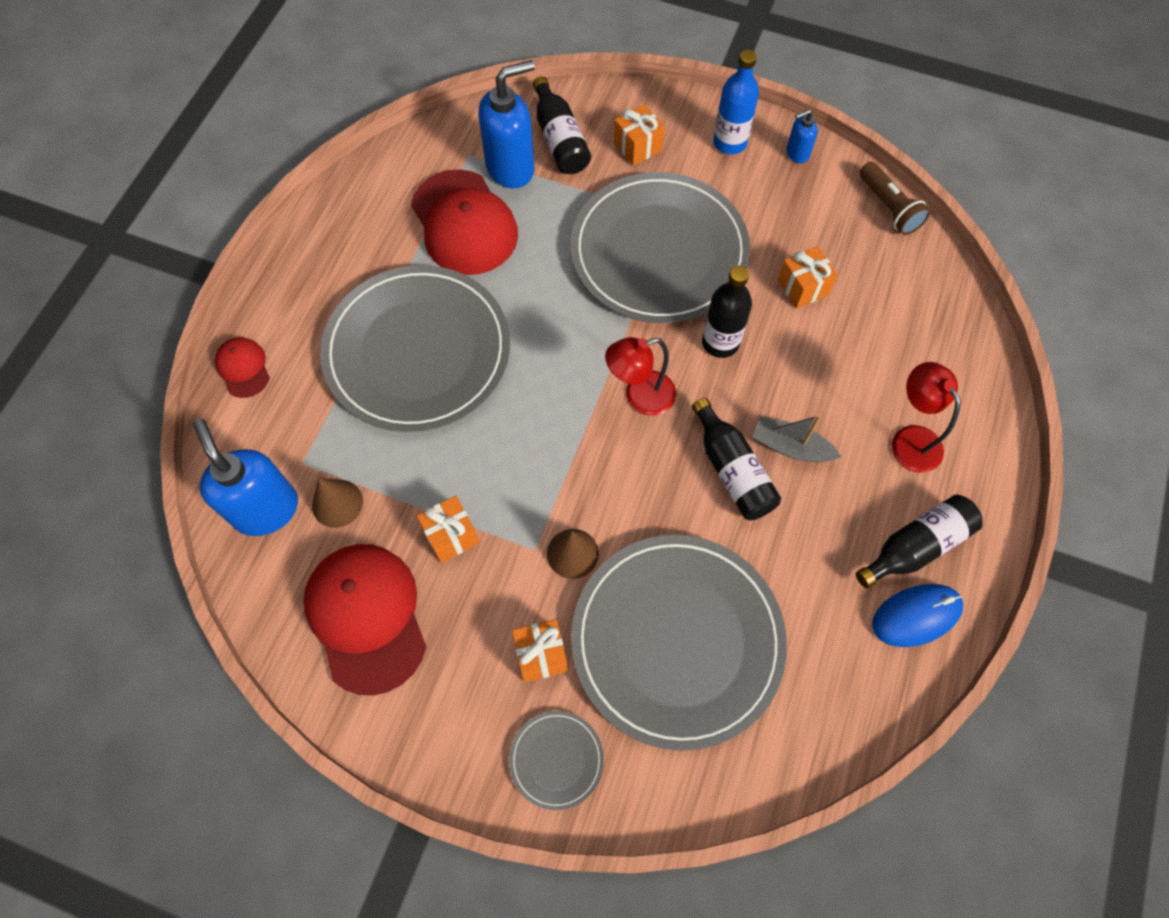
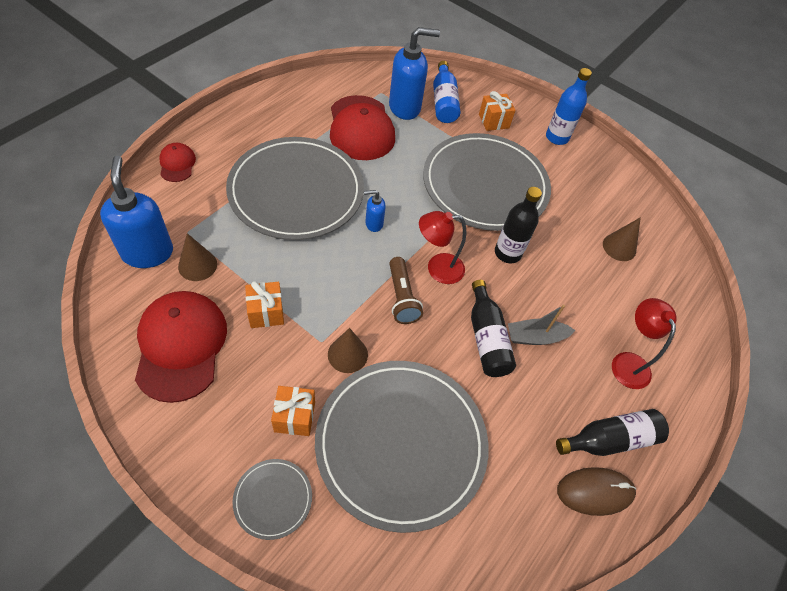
camera: 10 degrees right, 10 degrees down
black bottle [533,76,591,174] -> blue bottle [433,61,460,123]
grey boat [752,415,841,462] -> grey boat turned 45 degrees counterclockwise [508,305,575,345]
orange gift [778,246,838,309] -> none
blue soap dispenser [786,109,818,163] -> blue soap dispenser moved to [364,190,386,232]
brown flashlight [860,162,930,235] -> brown flashlight moved to [389,257,423,324]
blue mouse [872,584,963,647] -> brown mouse [557,467,636,516]
none -> brown cone [603,217,641,261]

